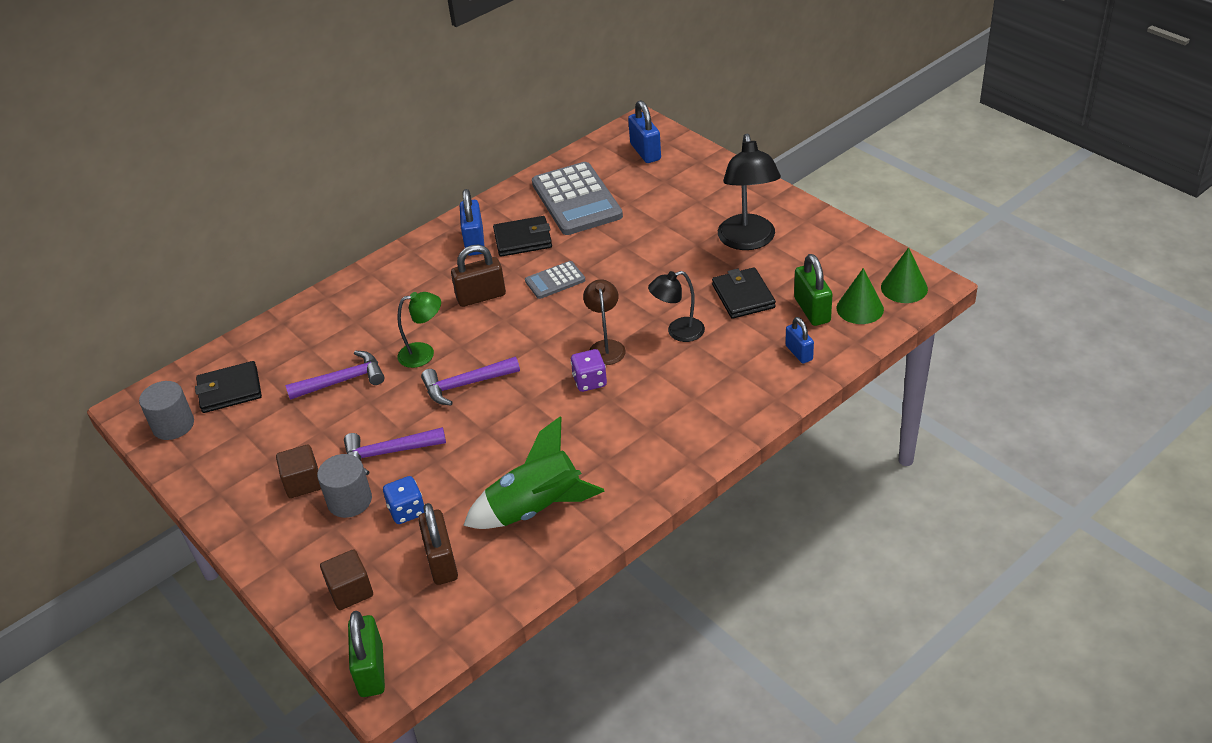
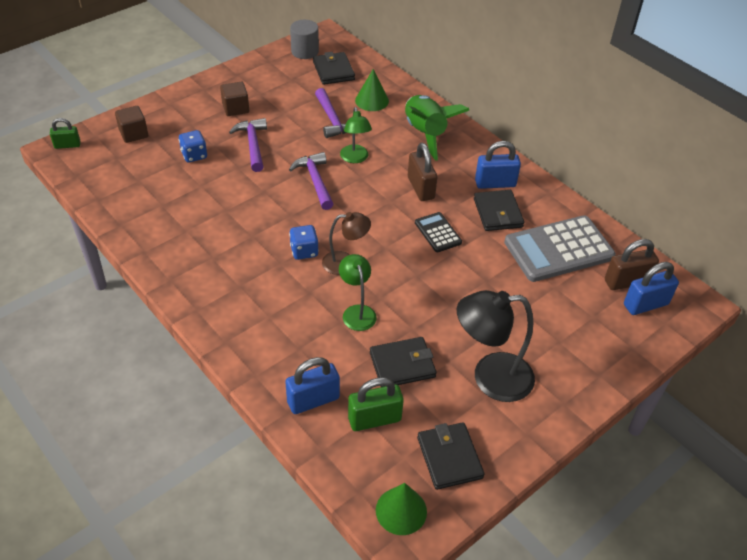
camera: 85 degrees right, 5 degrees up
grey cylinder [317,454,372,518] -> none
green padlock [348,611,385,697] -> green padlock [50,118,81,149], size x0.64
brown padlock [418,503,458,585] -> brown padlock moved to [605,239,659,290]
green rocket [463,416,605,529] -> green rocket moved to [405,95,469,161]
grey calculator [525,261,585,299] -> black calculator [415,212,462,252]
purple dice [571,349,607,392] -> blue dice [289,225,319,260]
black lamp [648,271,705,342] -> green lamp [339,254,377,331]
blue padlock [785,317,814,364] -> blue padlock [285,357,340,414], size x1.56
green cone [836,268,884,324] -> green cone moved to [355,69,389,111]
none -> black wallet [417,422,484,490]

